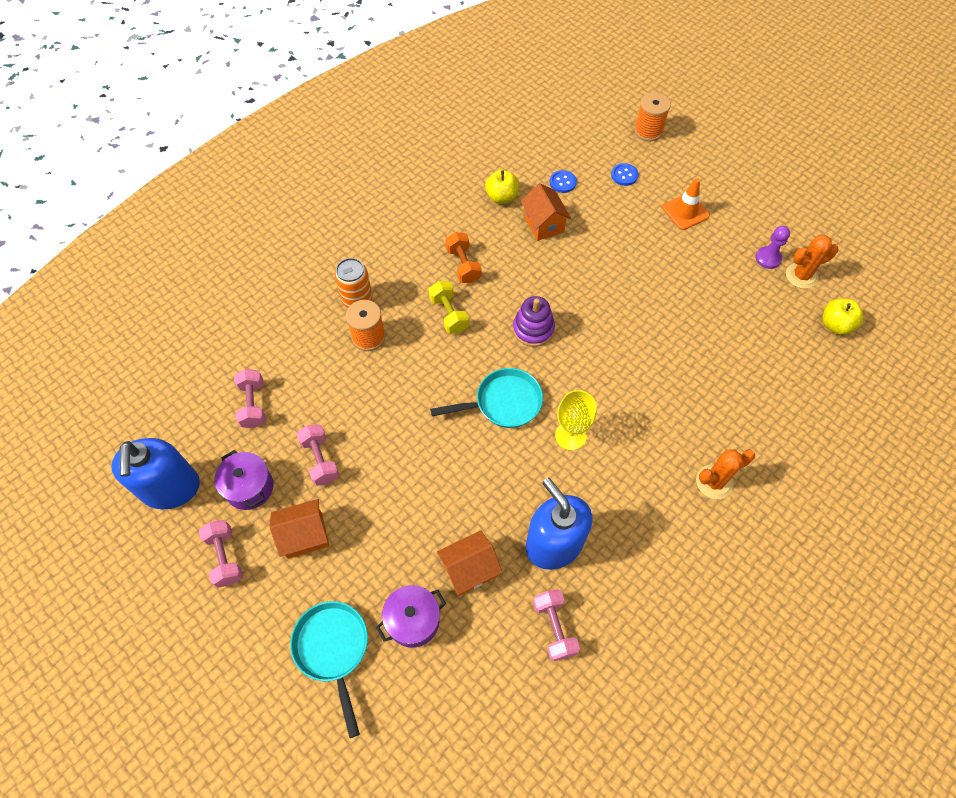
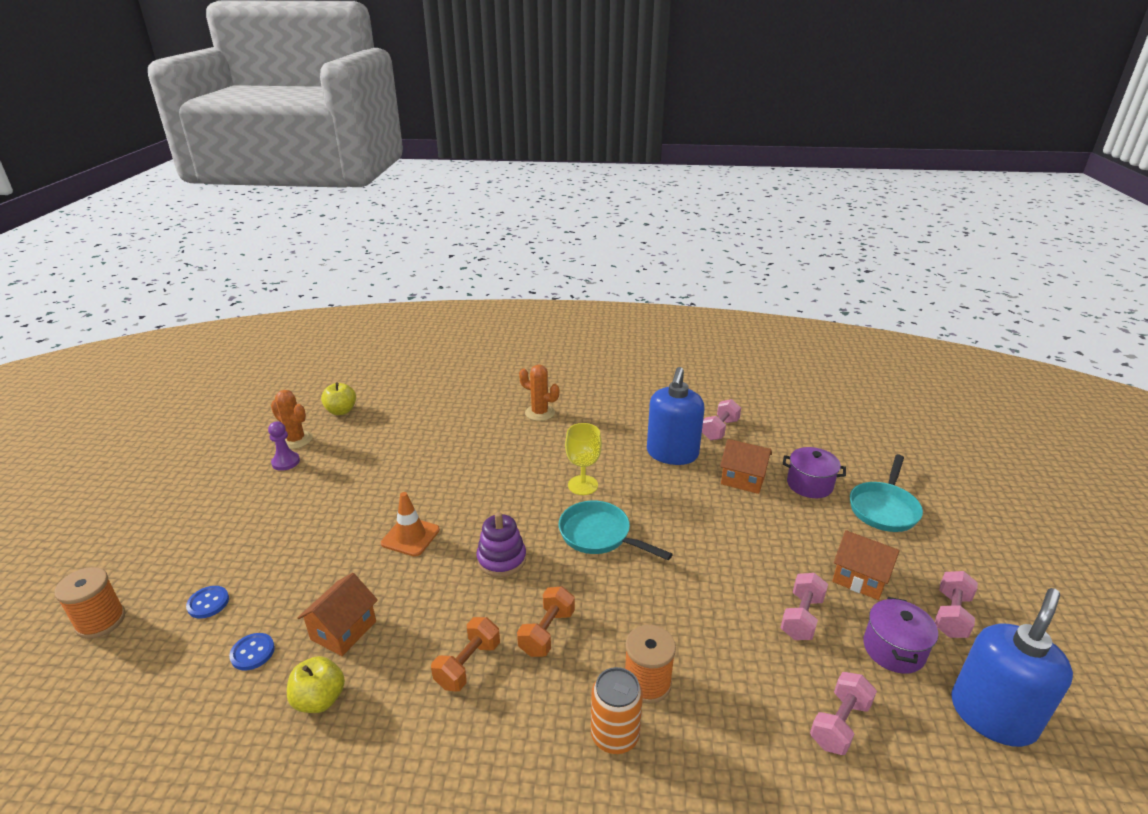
camera: 130 degrees left, 30 degrees down
yellow dumbbell [429,281,469,334] -> orange dumbbell [517,586,575,657]
orange traffic cone [662,178,710,230] -> orange traffic cone moved to [381,492,440,557]

